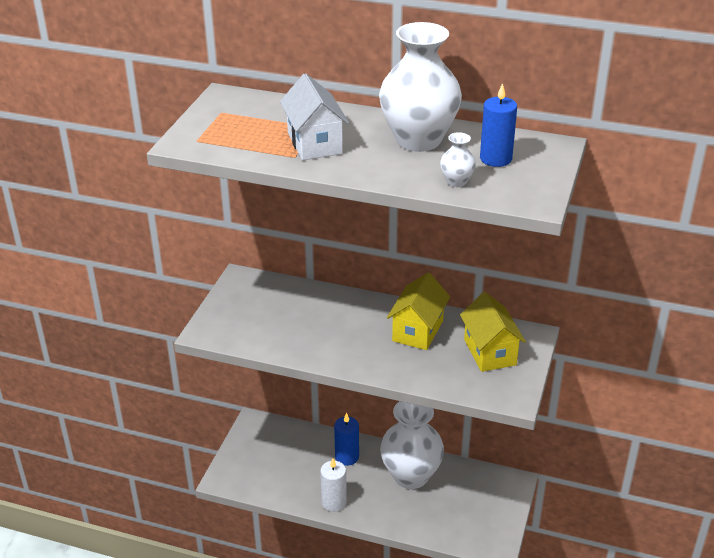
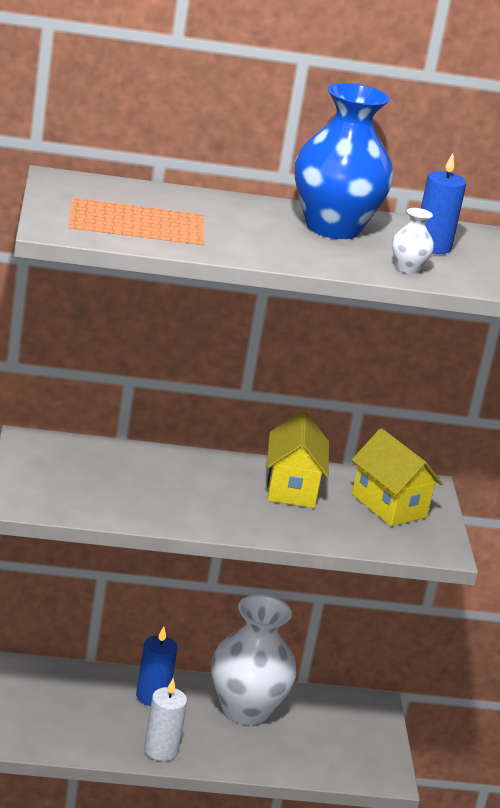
camera: 25 degrees left, 10 degrees down
white house [280,73,349,160] -> none
white vase [379,22,462,152] -> blue vase [295,83,394,239]

